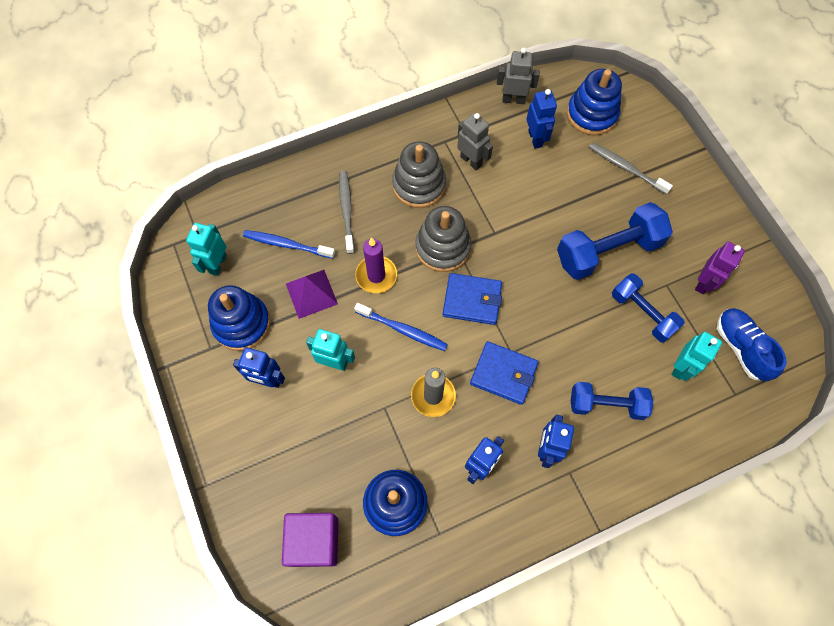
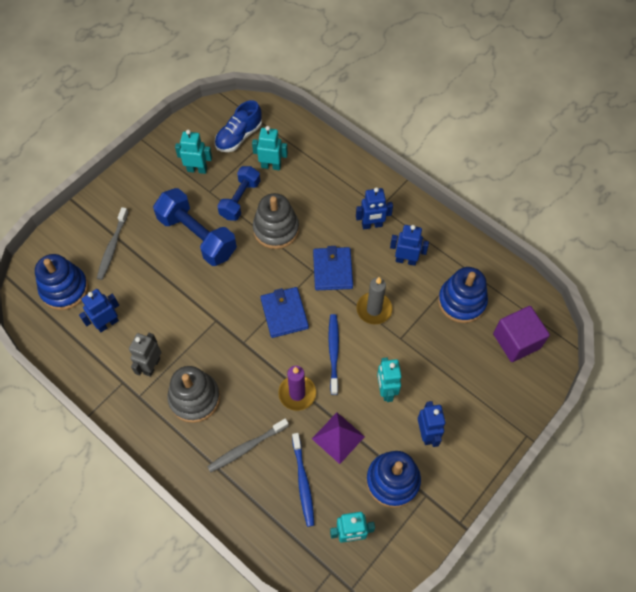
camera: 115 degrees left, 5 degrees down
grey stacking toy [415,206,472,272] -> grey stacking toy moved to [253,193,299,249]
grey robot [497,48,540,104] -> none
blue dumbbell [571,382,653,420] -> none
purple robot [695,242,745,294] -> turquoise robot [175,130,212,174]

